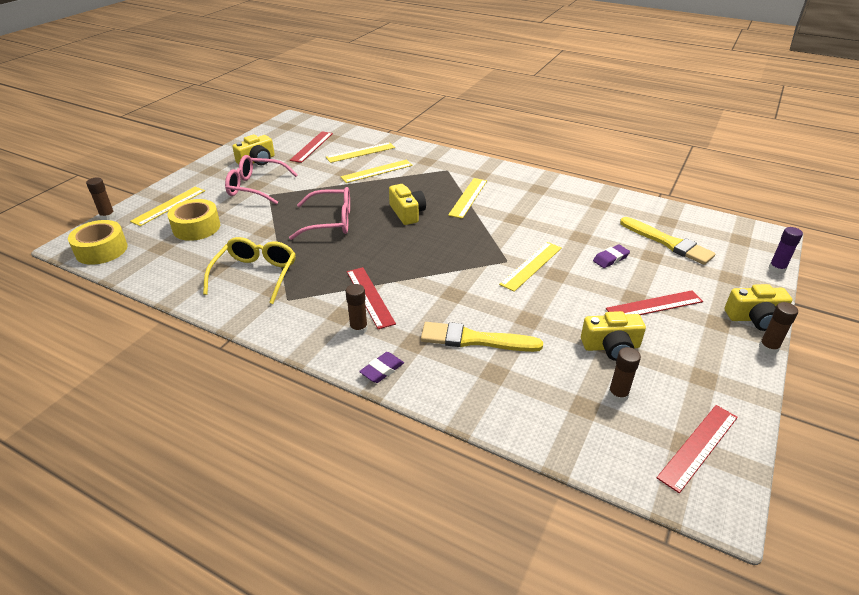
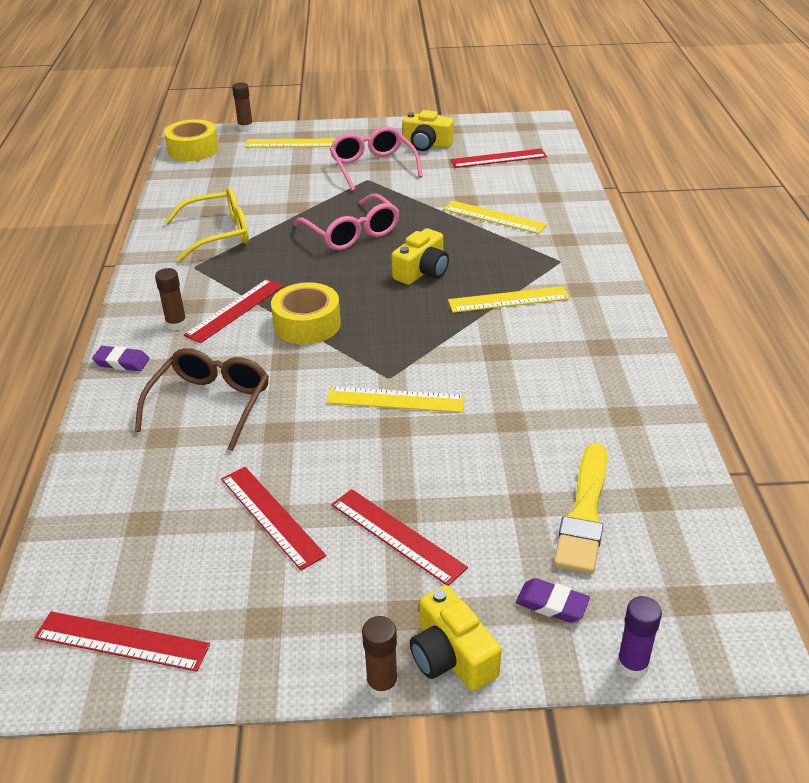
camera: 60 degrees right, 0 degrees up
yellow tape [168,199,220,241] -> yellow tape moved to [271,282,341,345]
yellow ruler [326,142,395,163] -> none
yellow brush [421,322,543,352] -> brown glasses [135,348,269,451]
yellow camera [581,311,646,361] -> red ruler [221,467,326,570]
purple eraser [593,244,630,268] -> purple eraser moved to [516,578,590,623]
brown glue stick [608,347,641,403] -> none

